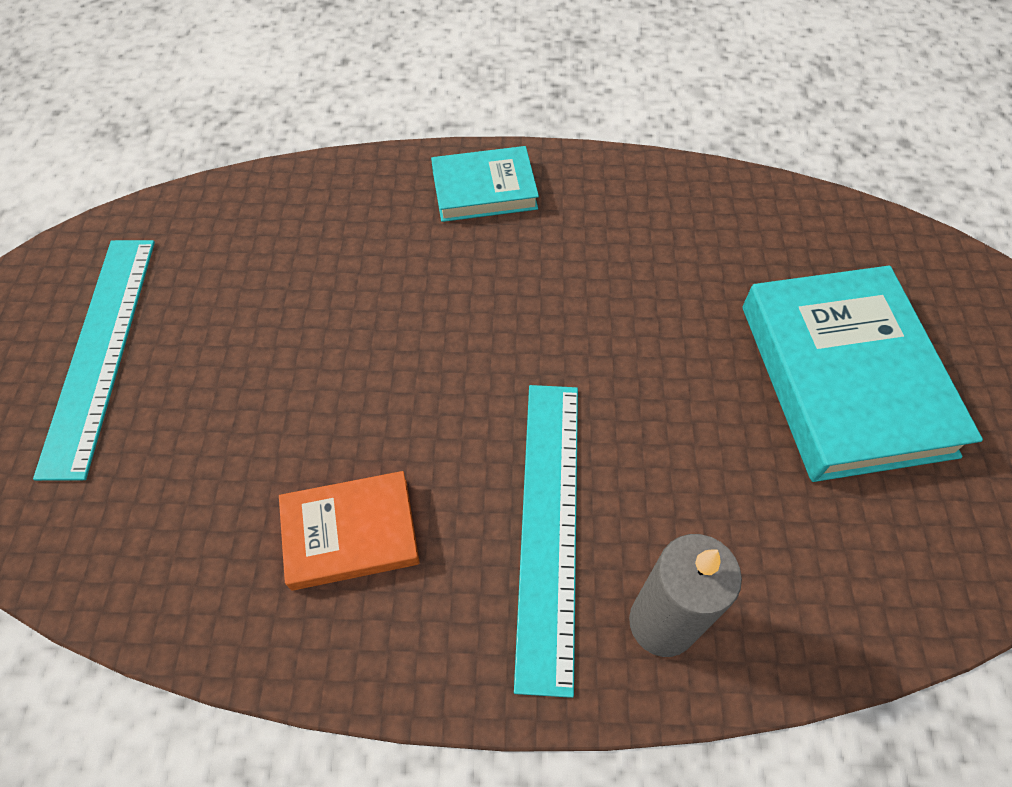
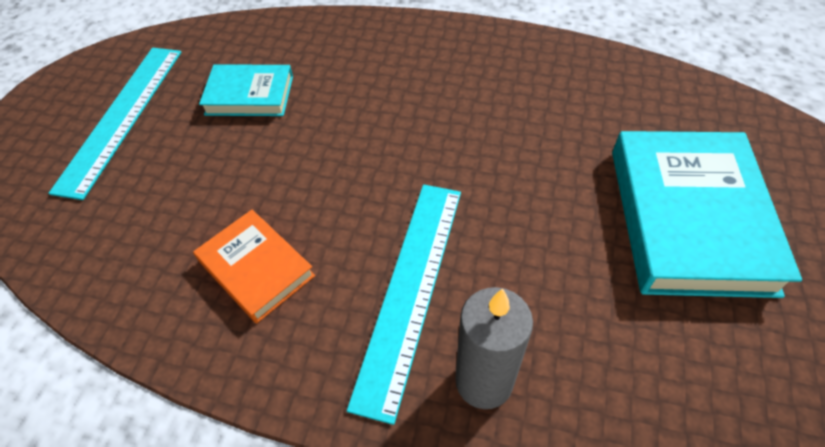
camera: 15 degrees right, 5 degrees down
orange book [279,471,420,591] -> orange book turned 45 degrees clockwise [193,210,315,323]
turquoise book [431,146,539,222] -> turquoise book moved to [199,65,293,116]

